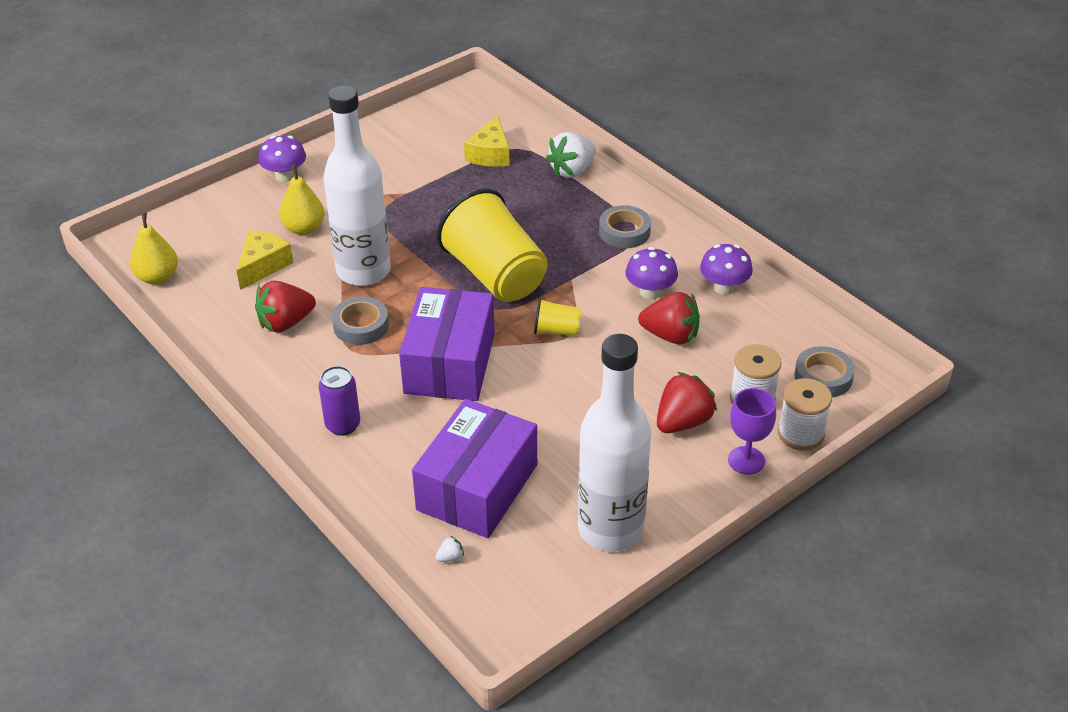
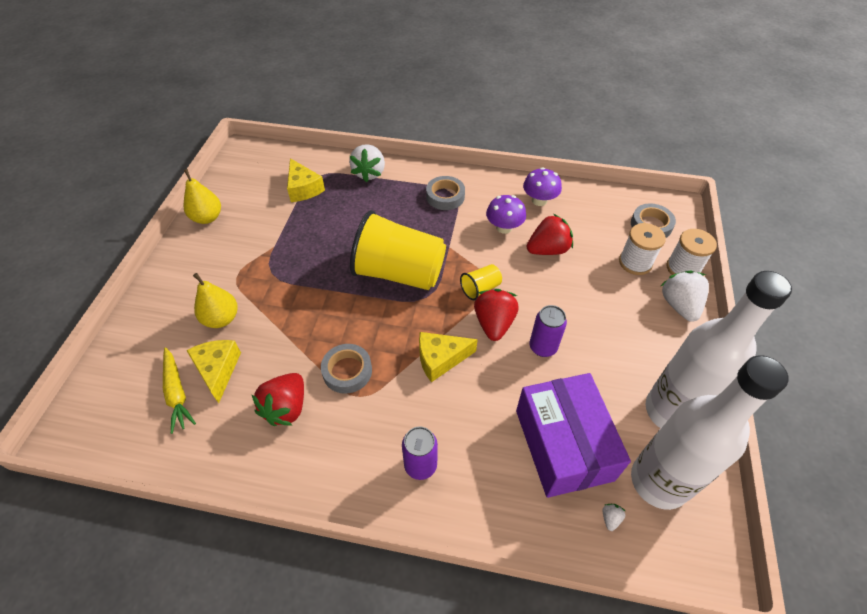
camera: 40 degrees left, 10 degrees up
yellow pear [130,213,178,285] -> yellow pear moved to [184,169,221,224]
purple mushroom [258,136,306,182] -> none
white bottle [323,85,391,286] -> white bottle moved to [631,355,789,510]
purple box [399,287,495,401] -> yellow cheese [419,332,478,382]
red strawberry [657,372,717,433] -> red strawberry moved to [474,289,518,341]
purple goblet [728,388,776,475] -> white strawberry [661,271,709,322]
none -> yellow carrot [163,347,196,434]
none -> purple can [530,305,567,357]

